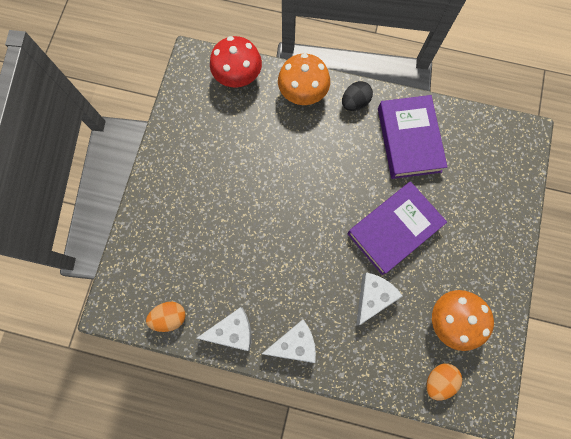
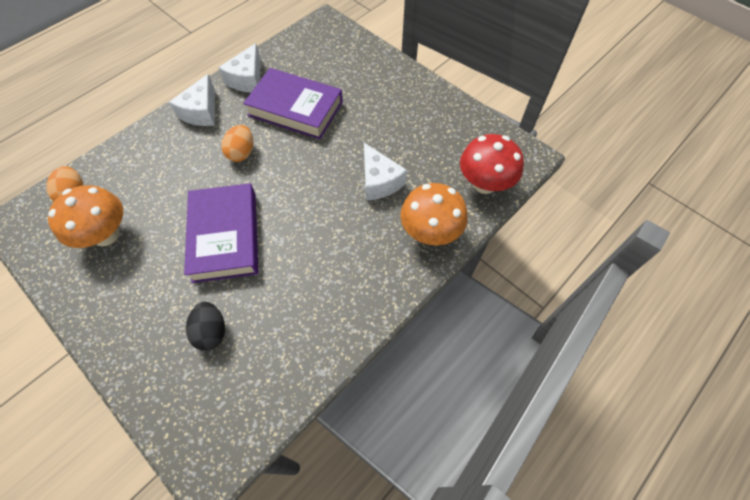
camera: 120 degrees right, 15 degrees down
orange egg [146,302,186,332] -> orange egg moved to [221,125,253,162]
black egg [342,81,373,111] -> black egg moved to [186,302,225,351]
white cheese [356,272,403,325] -> white cheese moved to [364,143,407,201]
purple book [378,95,448,179] -> purple book moved to [243,68,343,139]

